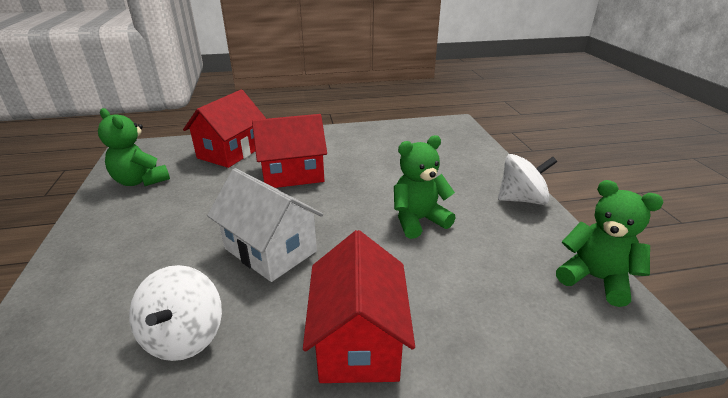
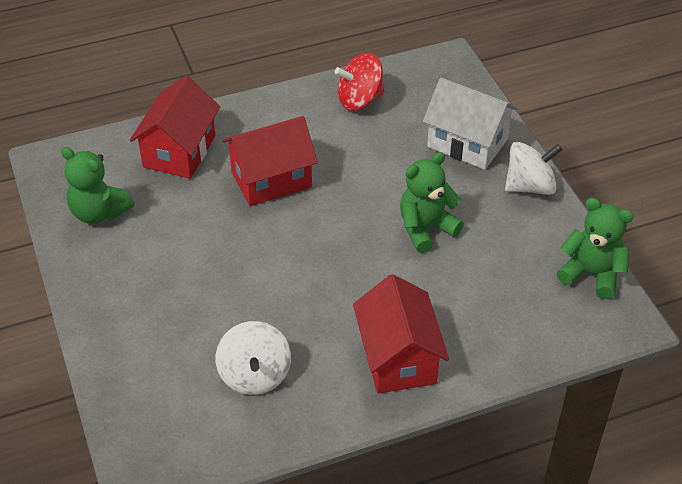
camera: 10 degrees left, 15 degrees up
white house [207,168,323,282] -> white house moved to [423,78,518,170]
none -> red spinning top [335,53,384,111]

